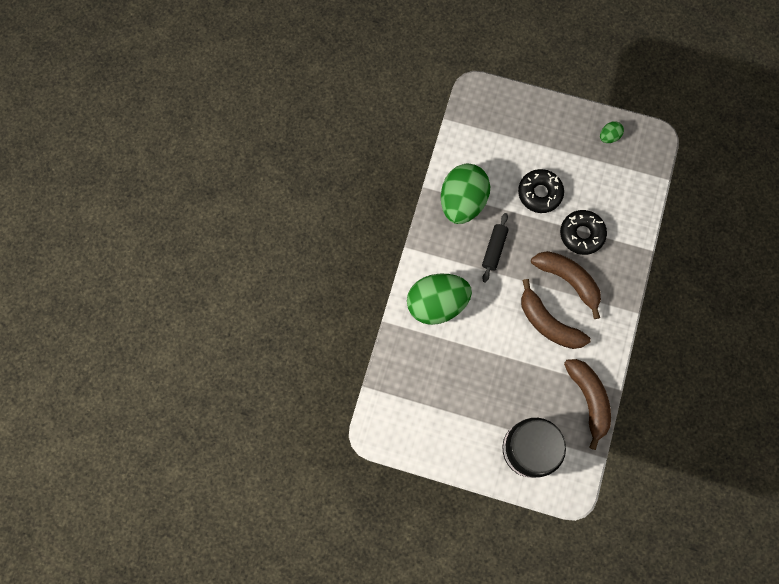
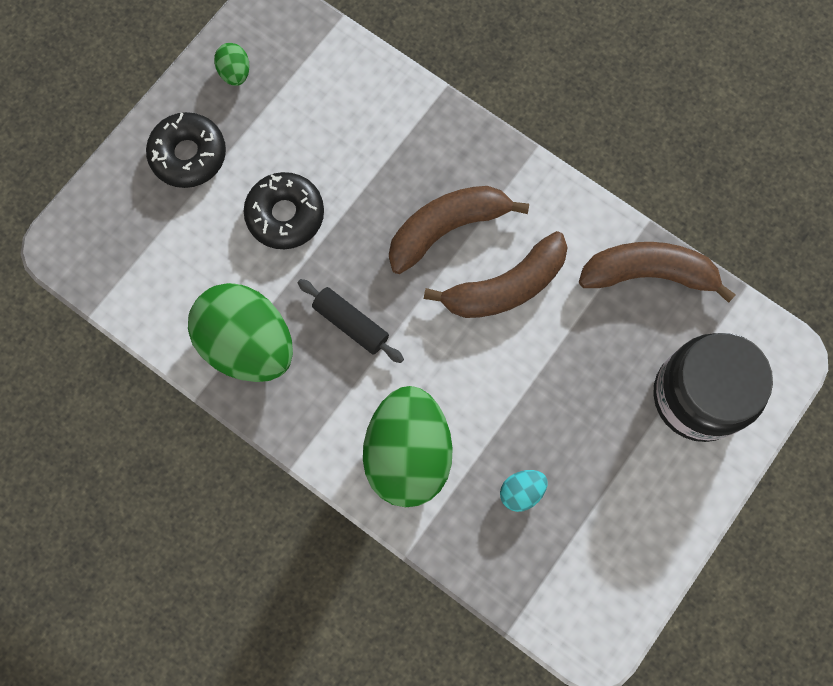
camera: 70 degrees left, 0 degrees up
black donut [560,210,607,255] -> black donut moved to [146,112,226,188]
none -> turquoise egg [500,470,548,512]

